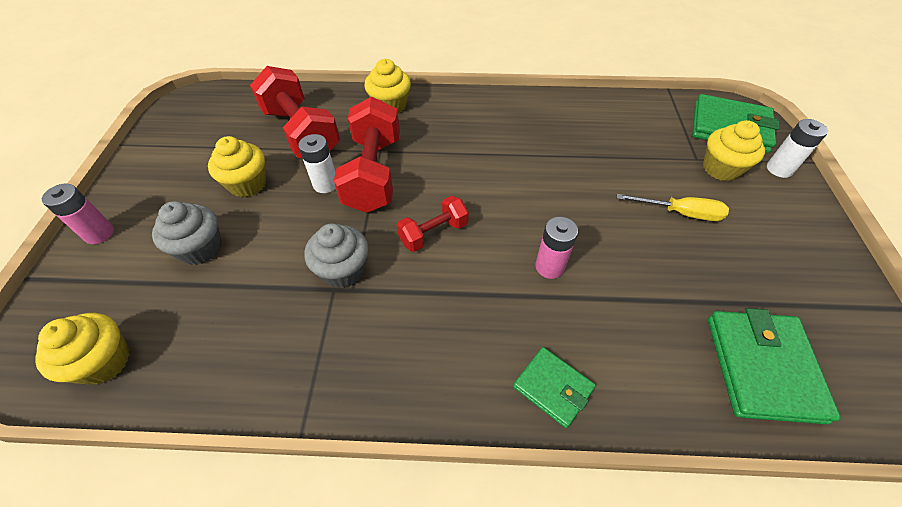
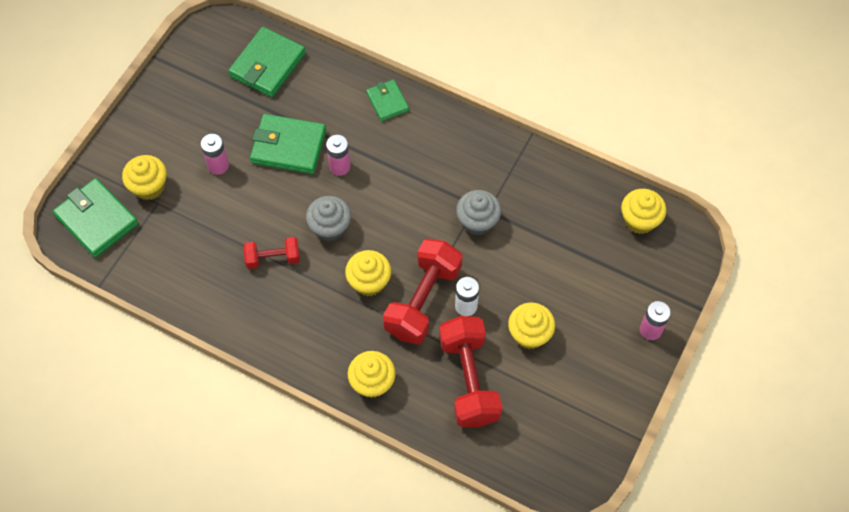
camera: 155 degrees left, 10 degrees up
grey cupcake [152,201,222,265] -> grey cupcake moved to [306,196,351,241]
red dumbbell [397,196,469,252] -> red dumbbell moved to [244,237,300,269]
yellow screwdriver [617,194,729,221] -> pink battery [201,134,229,175]
white battery [767,119,828,178] -> none
none -> green wallet [250,114,326,174]
none -> yellow cupcake [345,250,391,296]

